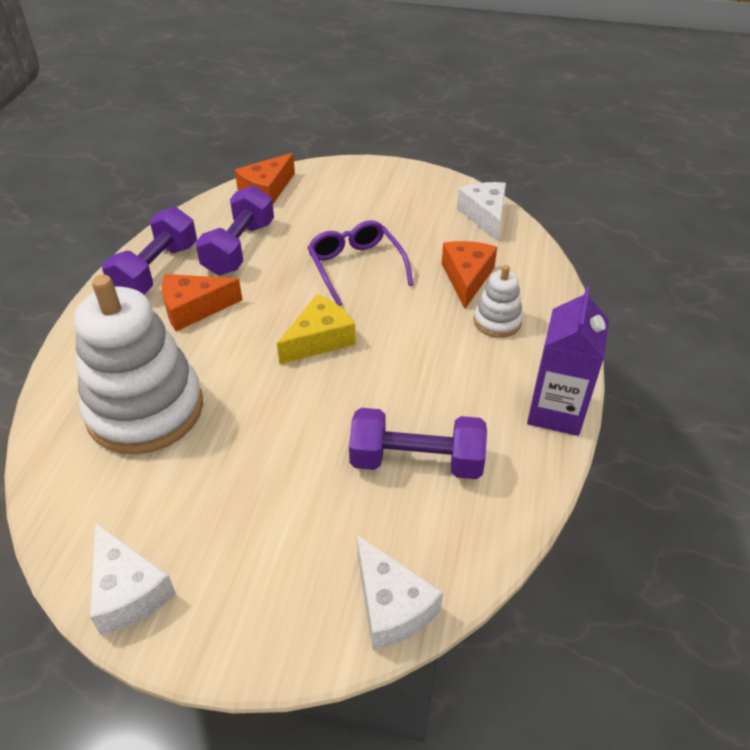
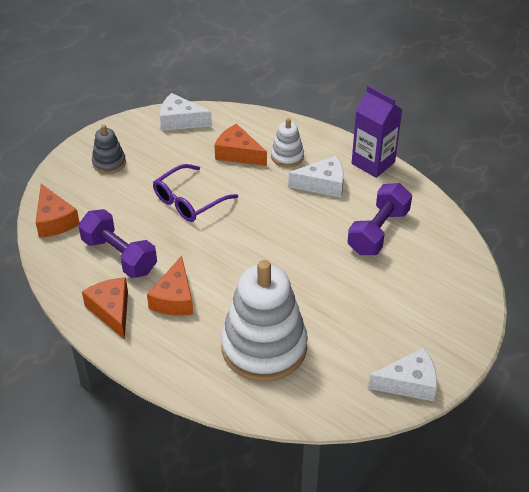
camera: 65 degrees left, 0 degrees up
purple dumbbell [102,207,197,295] -> orange cheese [82,277,128,340]
yellow cheese [277,295,356,364] -> none
purple glasses [307,220,414,306] -> purple glasses turned 45 degrees counterclockwise [153,164,238,222]
white cheese [357,535,443,650] -> white cheese moved to [288,156,344,197]
none -> grey stacking toy [92,125,126,174]

